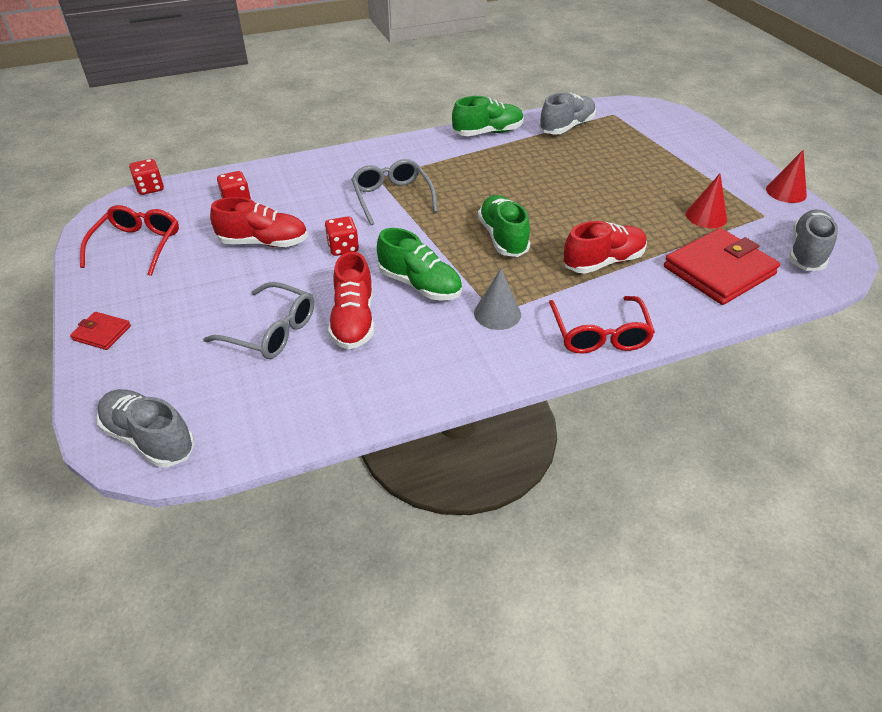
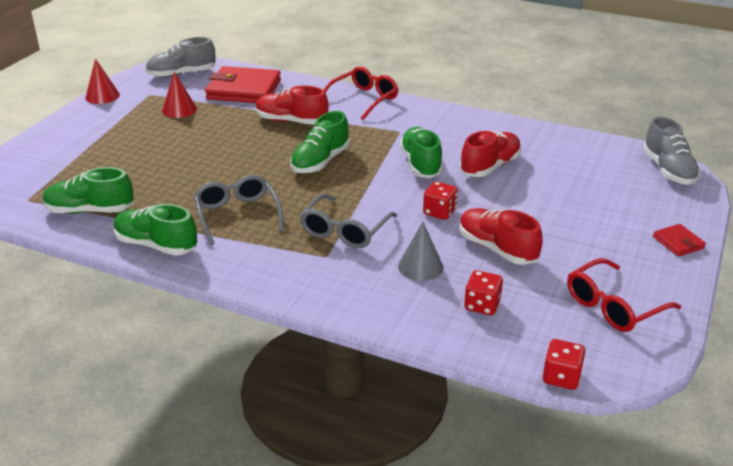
camera: 135 degrees left, 10 degrees down
grey glasses [203,282,314,359] -> grey glasses moved to [194,175,284,245]
grey cone [474,269,521,330] -> grey cone moved to [398,222,444,281]
grey shoe [539,92,596,135] -> green shoe [43,167,134,214]

